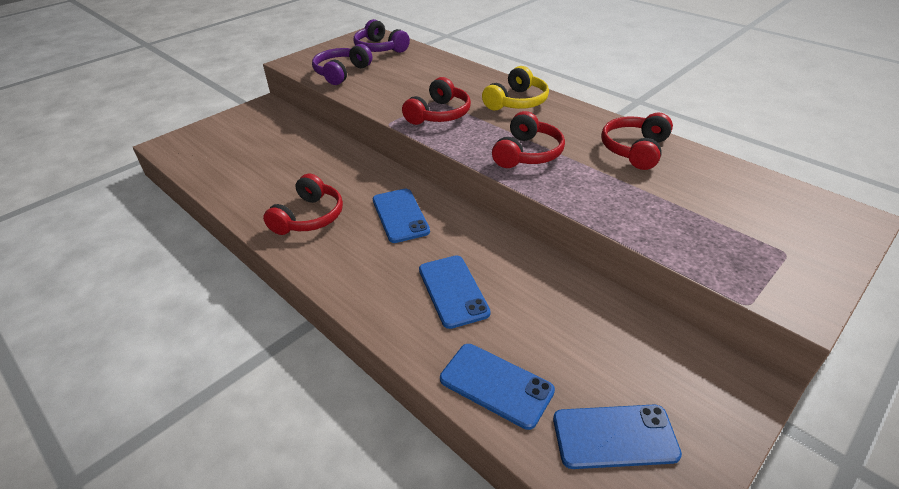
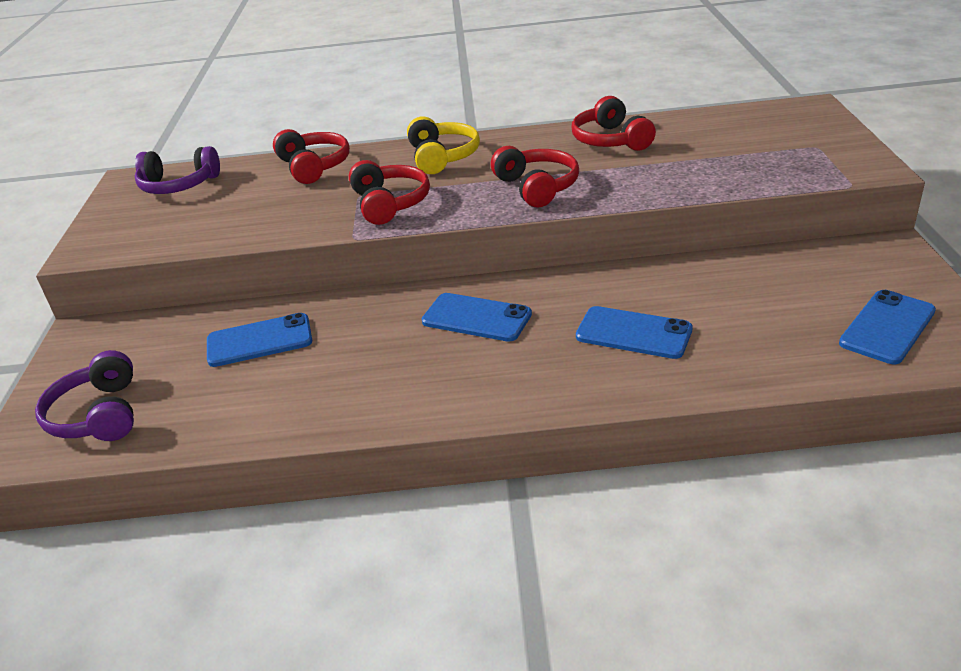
camera: 45 degrees left, 5 degrees down
red headphones [263,173,343,235] -> red headphones moved to [273,129,350,184]
purple headphones [312,44,372,85] -> purple headphones moved to [35,350,134,441]
blue phone [440,344,555,430] -> blue phone moved to [207,313,312,367]

